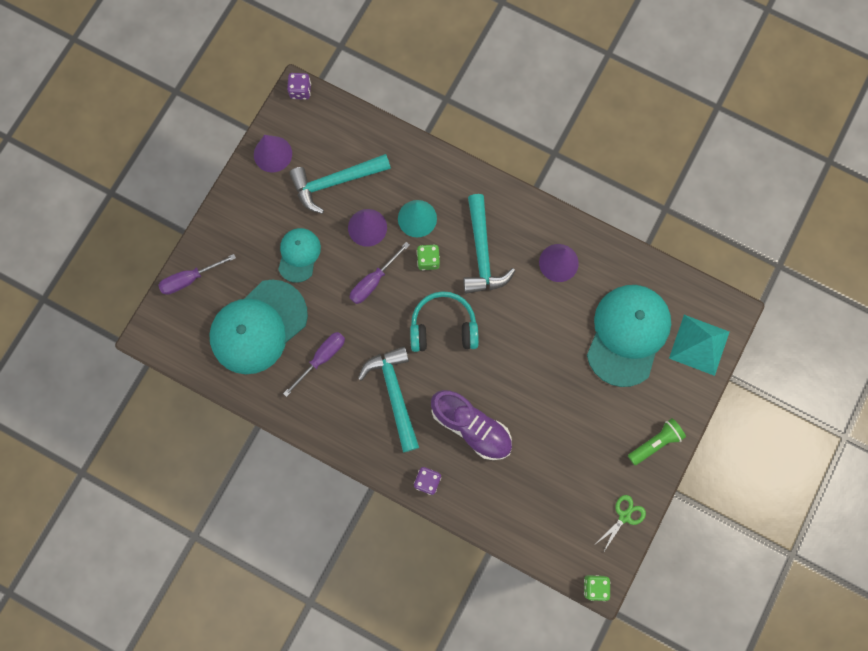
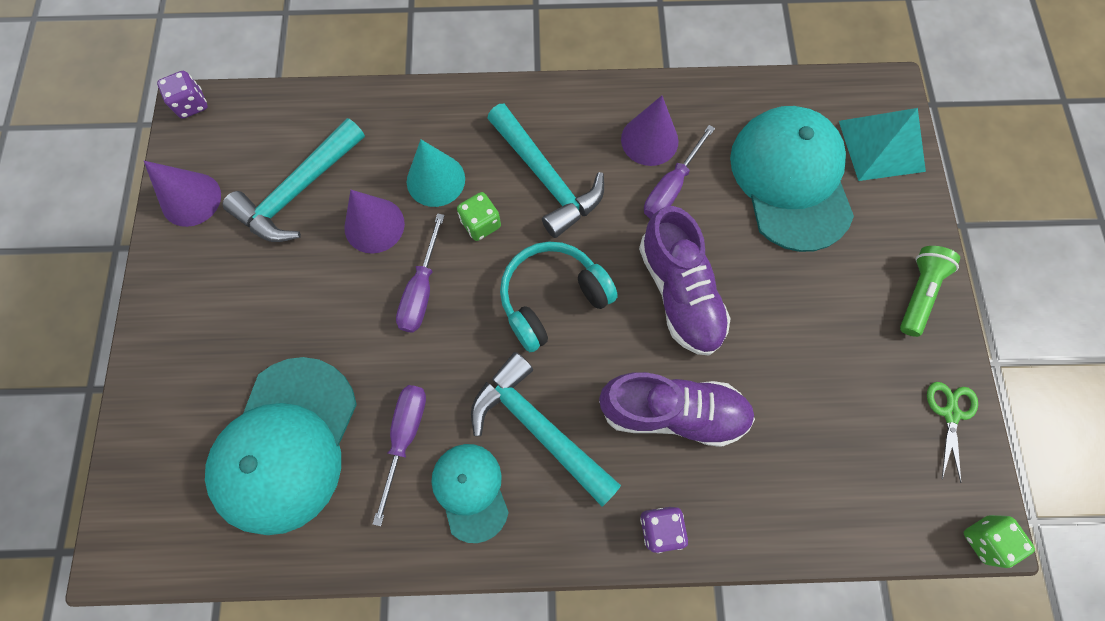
camera: 30 degrees left, 5 degrees down
purple screwdriver [158,254,236,295] -> purple screwdriver moved to [644,125,715,219]
turquoise cap [278,228,321,283] -> turquoise cap moved to [431,444,509,543]
none -> purple shoe [639,206,731,356]

